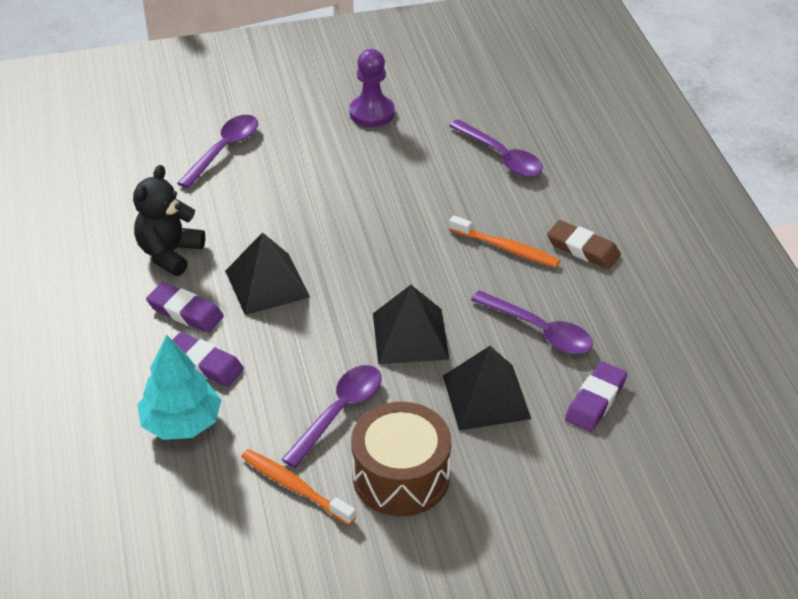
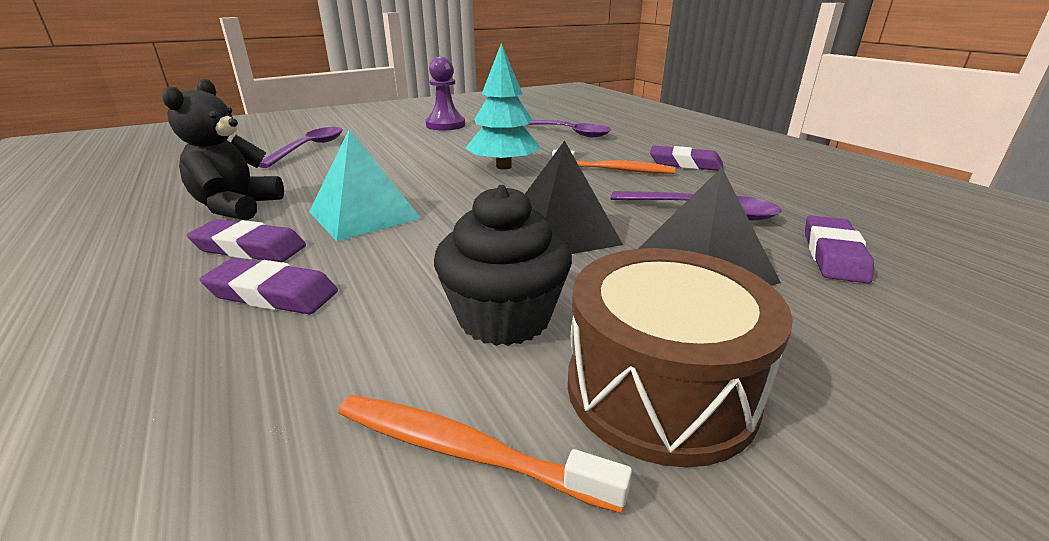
camera: 15 degrees left, 15 degrees down
turquoise tree [137,335,221,440] -> turquoise tree moved to [466,43,541,169]
black pyramid [225,232,310,315] -> turquoise pyramid [309,129,421,241]
purple spoon [281,365,382,468] -> black cupcake [434,185,572,346]
brown eraser [547,220,621,269] -> purple eraser [650,145,723,171]

